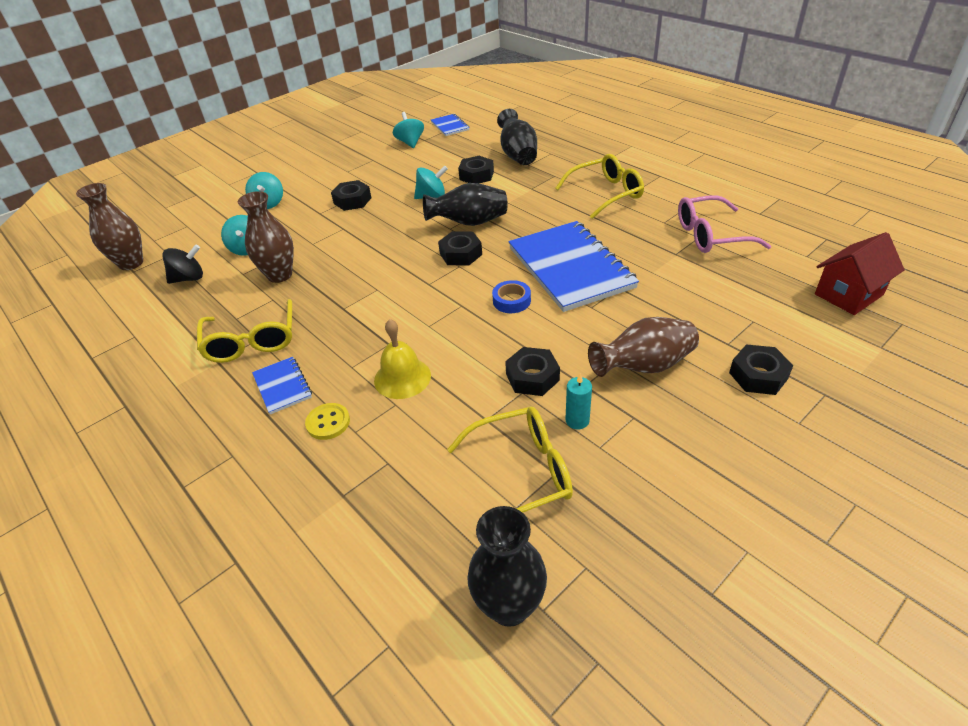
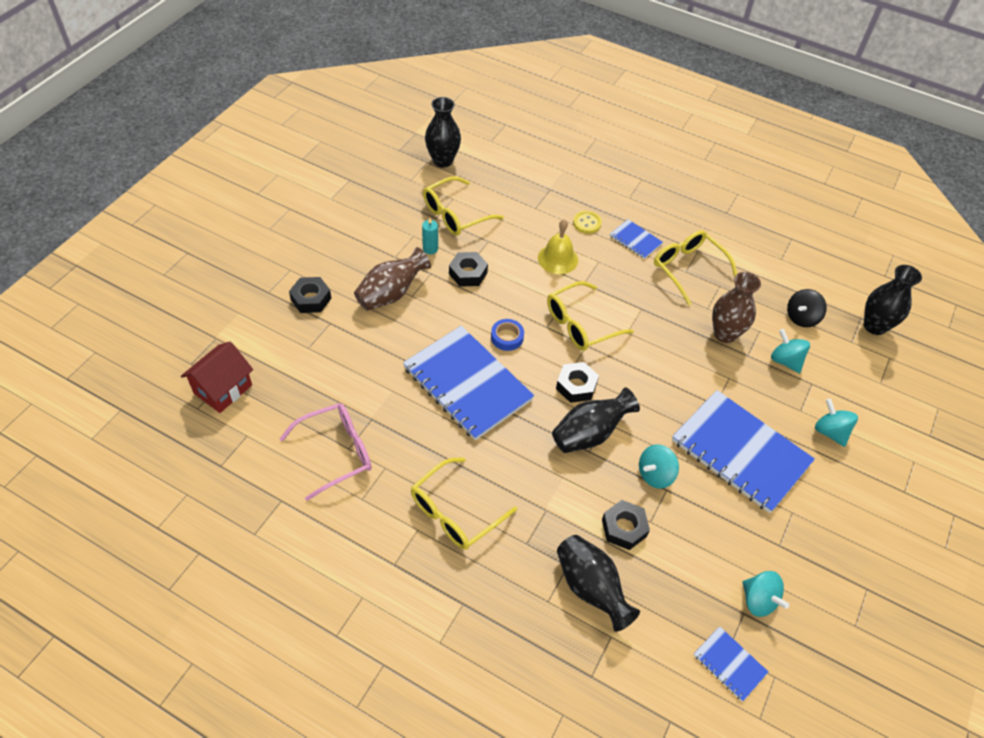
camera: 155 degrees right, 10 degrees up
brown vase [76,183,143,270] -> black vase [864,265,922,335]
black nut [331,180,371,211] -> blue notebook [672,390,815,513]
none -> yellow glasses [547,281,634,351]

